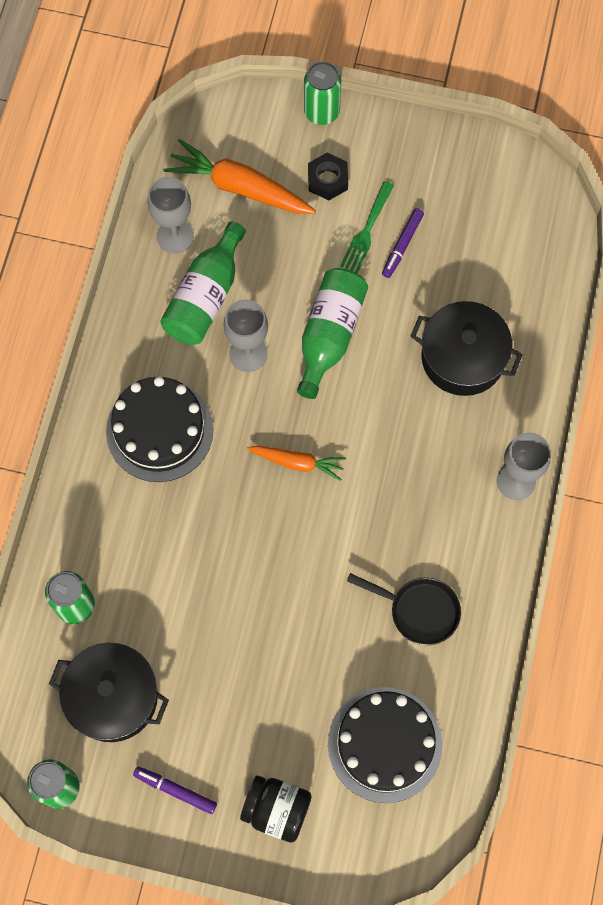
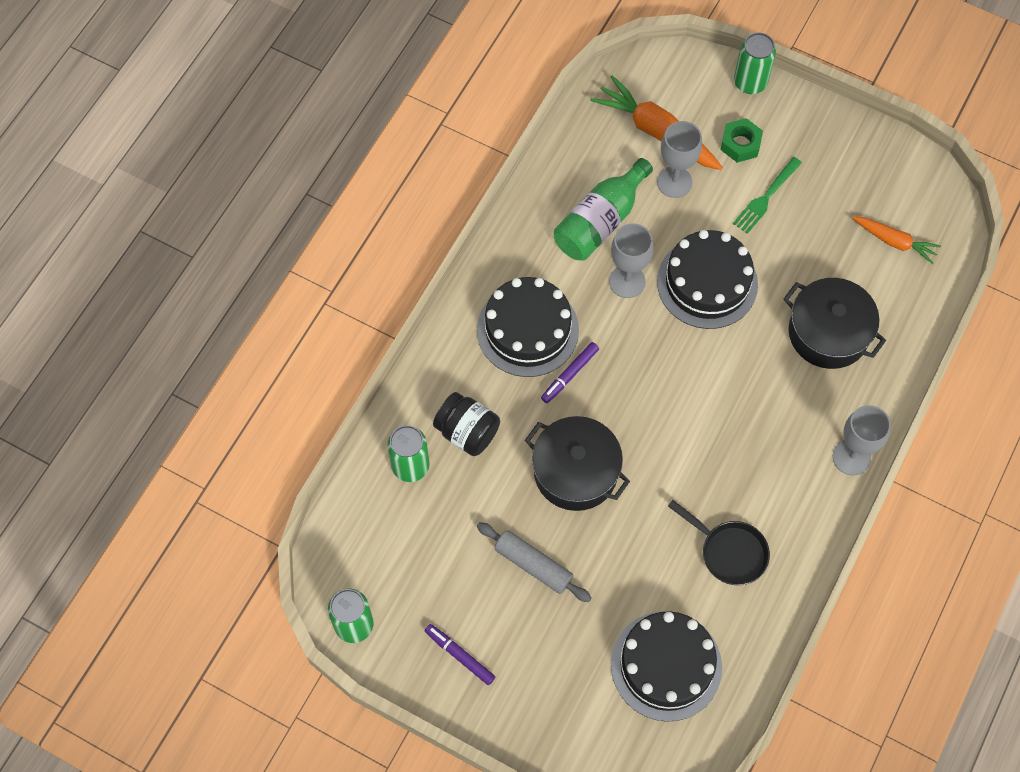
camera: 15 degrees right, 5 degrees down
black pot [49,643,169,742] -> black pot moved to [525,416,630,511]
grey goblet [147,177,194,254] -> grey goblet moved to [657,121,702,198]
black jar [240,775,311,843] -> black jar moved to [433,392,500,456]
orange carrot [247,446,346,481] -> orange carrot moved to [852,216,941,264]
green bottle [297,268,368,399] -> black cake [657,230,758,329]
black nut [308,153,348,200] -> green nut [720,118,763,163]
purple marker [382,208,424,278] -> purple marker moved to [541,342,599,403]
none -> grey rolling pin [477,522,592,602]

